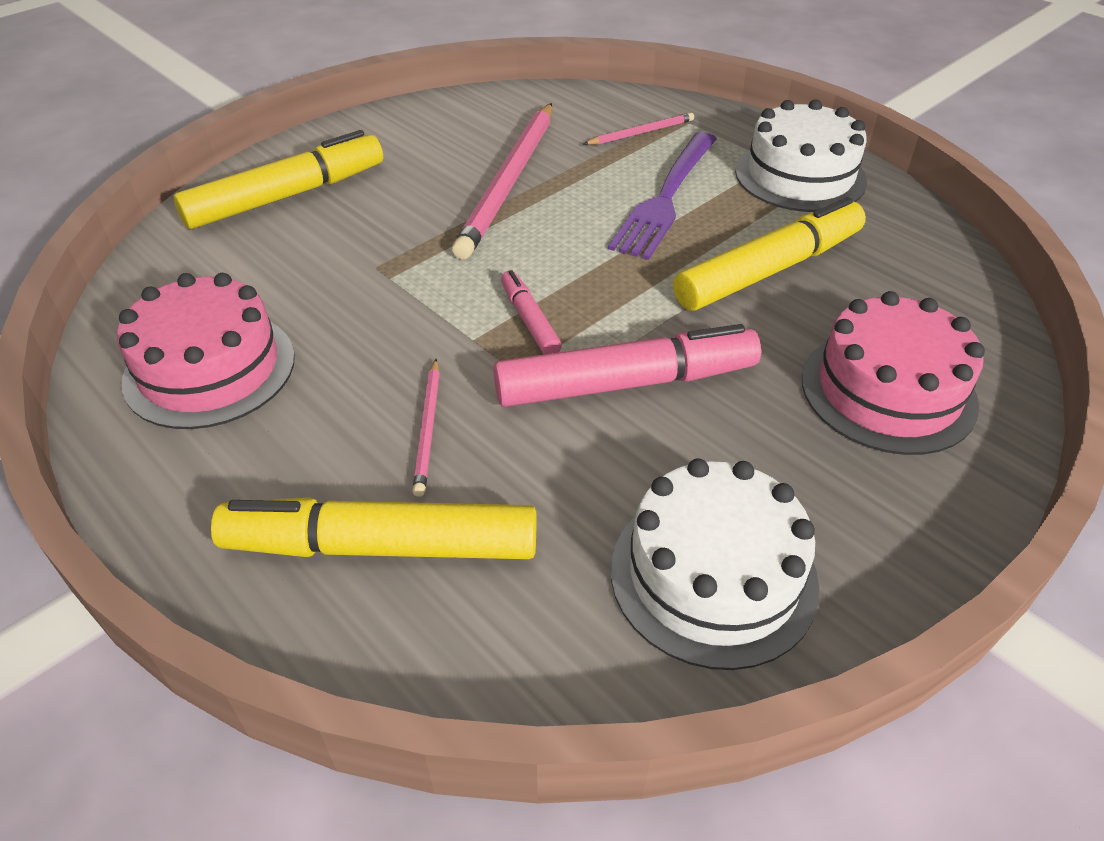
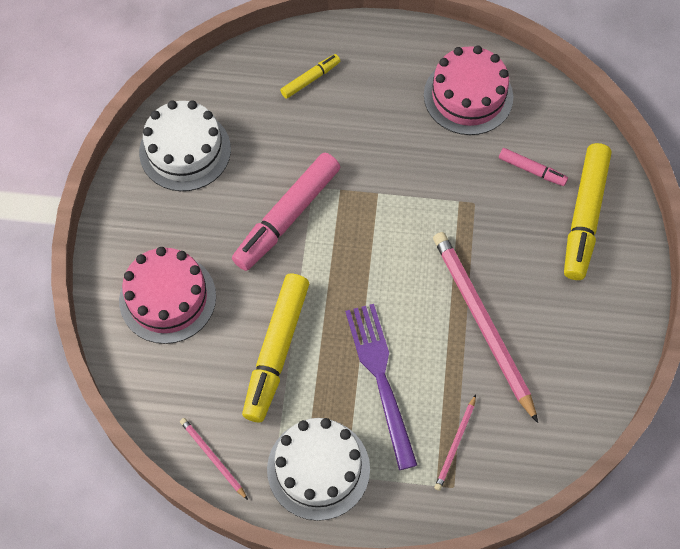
camera: 140 degrees right, 20 degrees up
yellow marker [211,497,537,559] -> yellow marker [280,54,340,99], size x0.50
pink pencil [412,359,440,497] -> pink pencil moved to [180,418,248,500]
pink marker [501,270,562,354] -> pink marker moved to [499,148,568,186]

